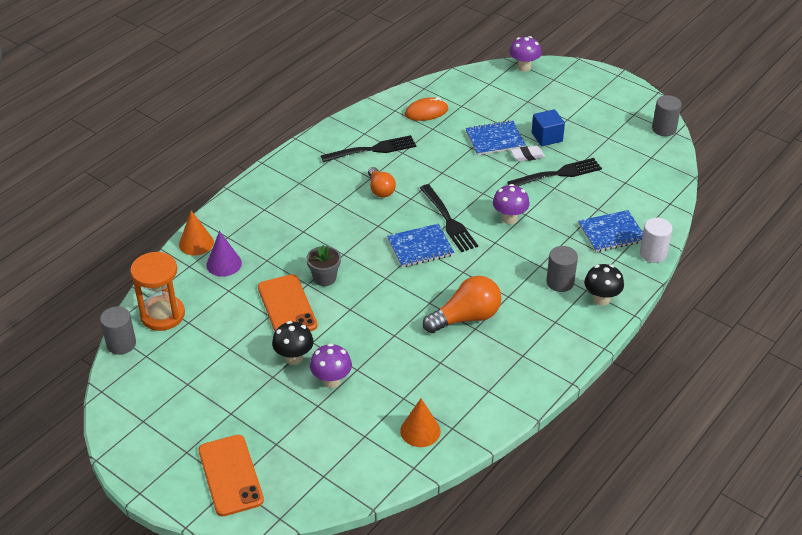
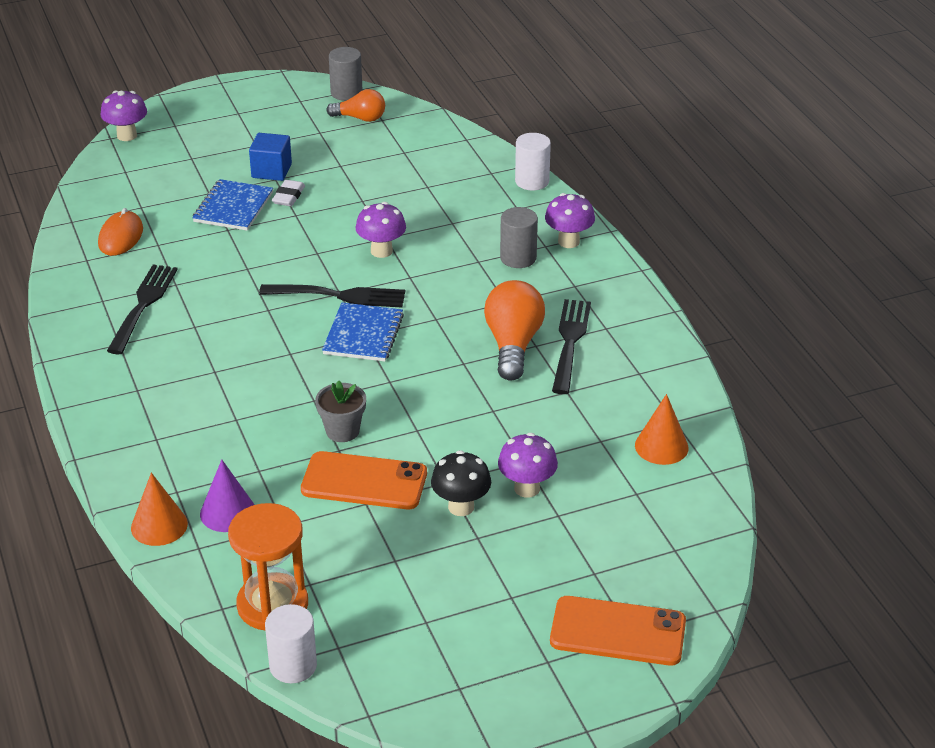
camera: 60 degrees left, 5 degrees down
grey cylinder [100,306,136,355] -> white cylinder [265,604,317,683]
orange light bulb [368,167,396,198] -> orange light bulb moved to [326,89,385,122]
black fork [507,158,602,186] -> black fork moved to [552,299,591,394]
blue notebook [578,210,643,252] -> none
black mushroom [584,264,624,306] -> purple mushroom [545,193,595,248]

